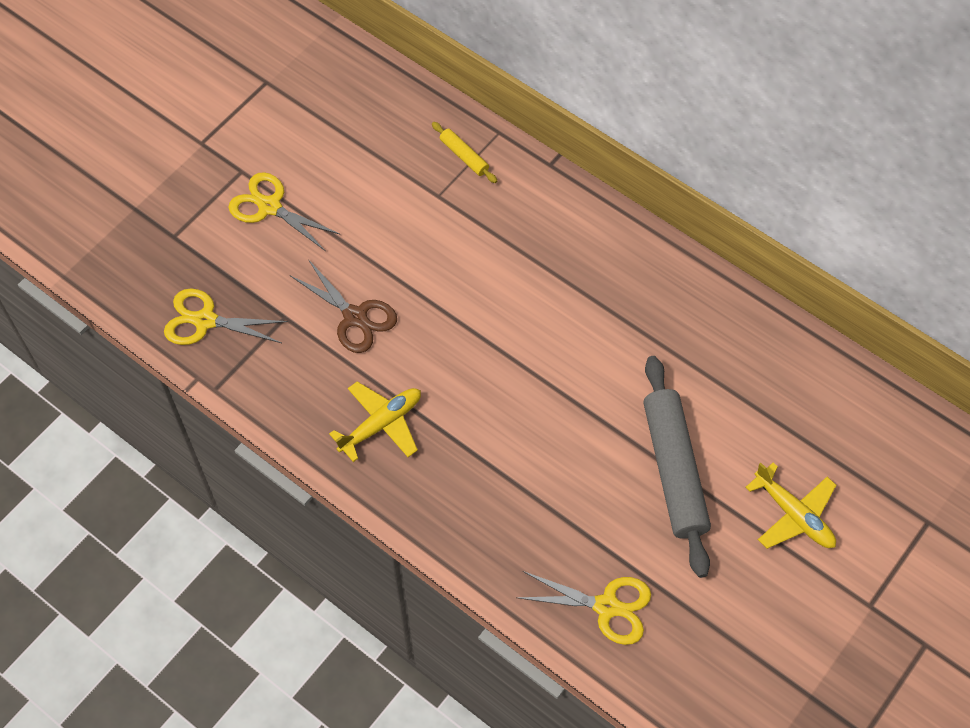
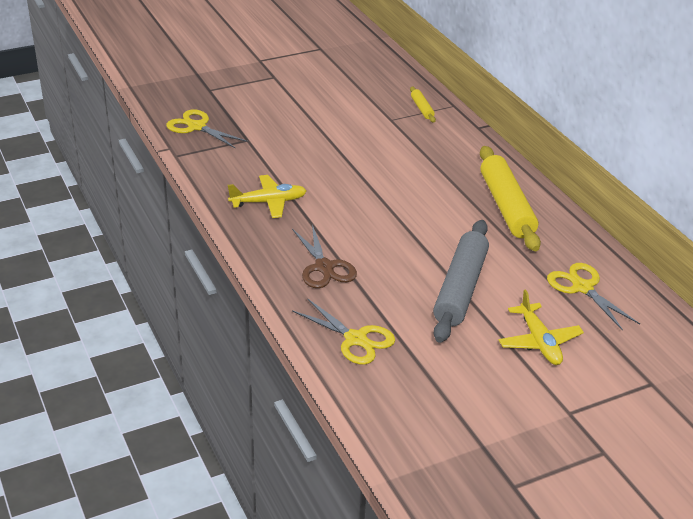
camera: 25 degrees right, 25 degrees down
yellow scissors [228,172,341,251] -> yellow scissors moved to [547,263,640,331]
brown scissors [291,259,397,353] -> brown scissors moved to [292,224,357,288]
none -> yellow rolling pin [480,146,541,251]

